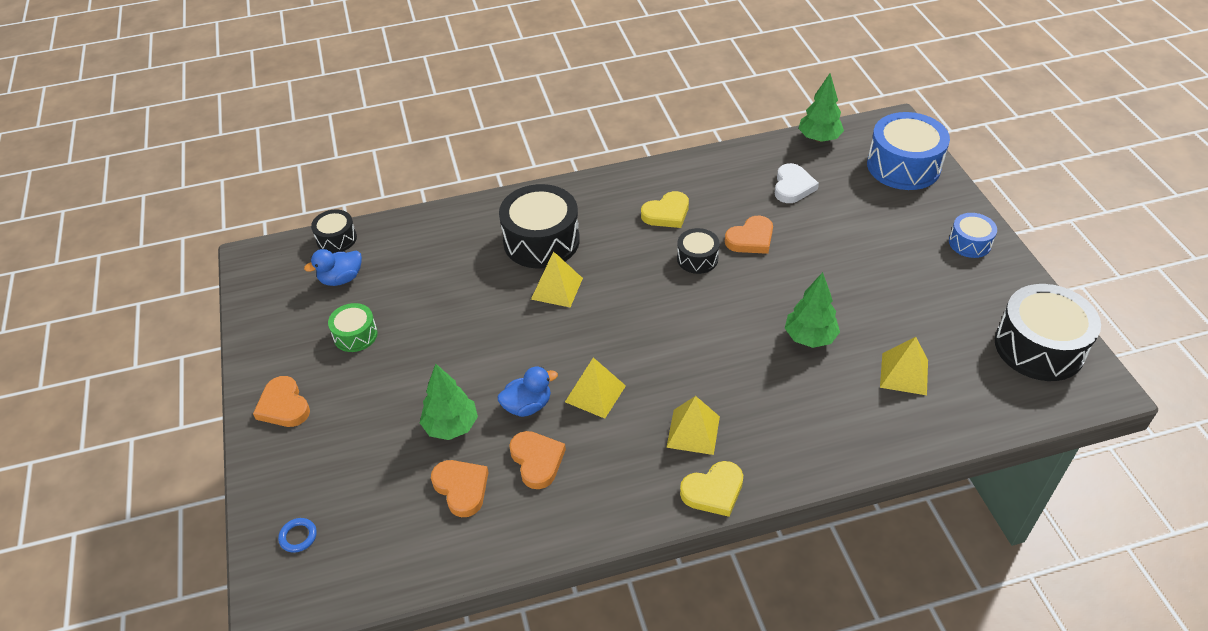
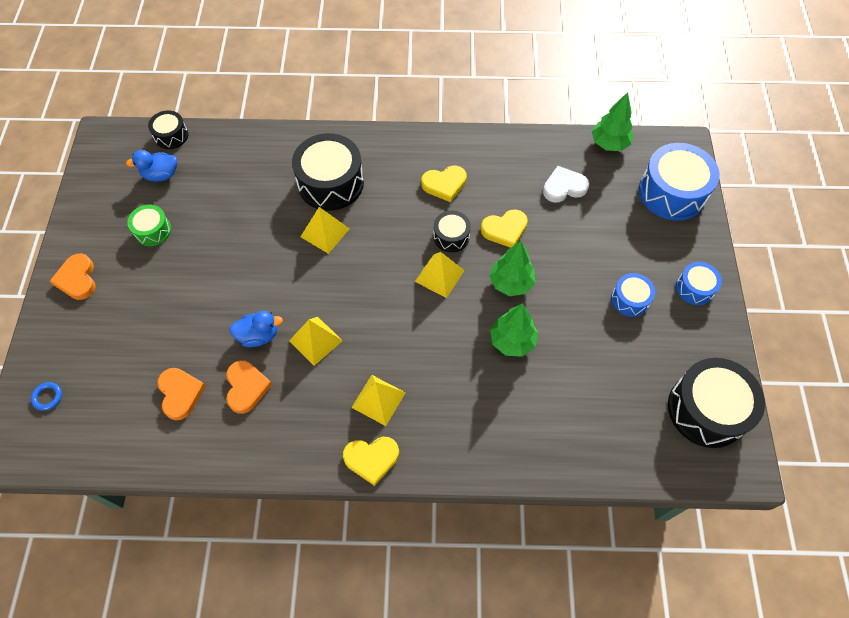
camera: 15 degrees right, 15 degrees up
green tree [420,364,478,440] -> green tree moved to [489,241,535,296]
orange heart [725,216,773,254] -> yellow heart [481,209,528,248]
white heart [775,163,819,203] -> white heart turned 135 degrees counterclockwise [543,166,589,203]
yellow pyramid [880,337,928,395] -> yellow pyramid moved to [415,252,465,298]
none -> blue drum [611,273,655,317]

